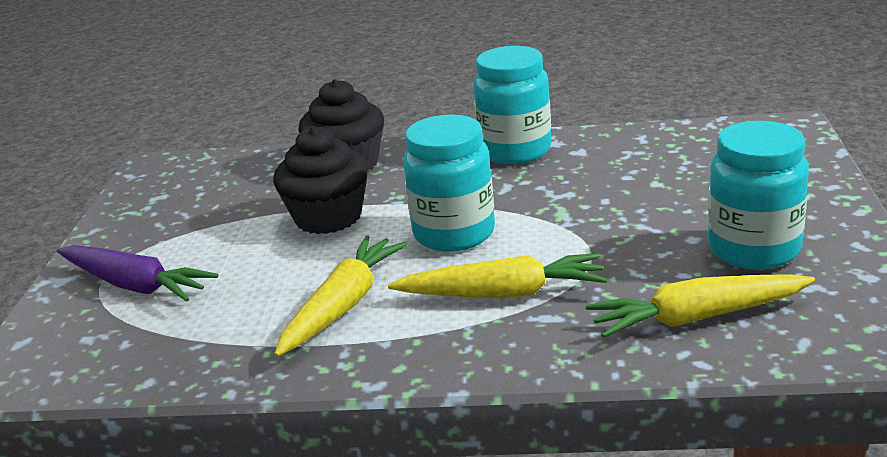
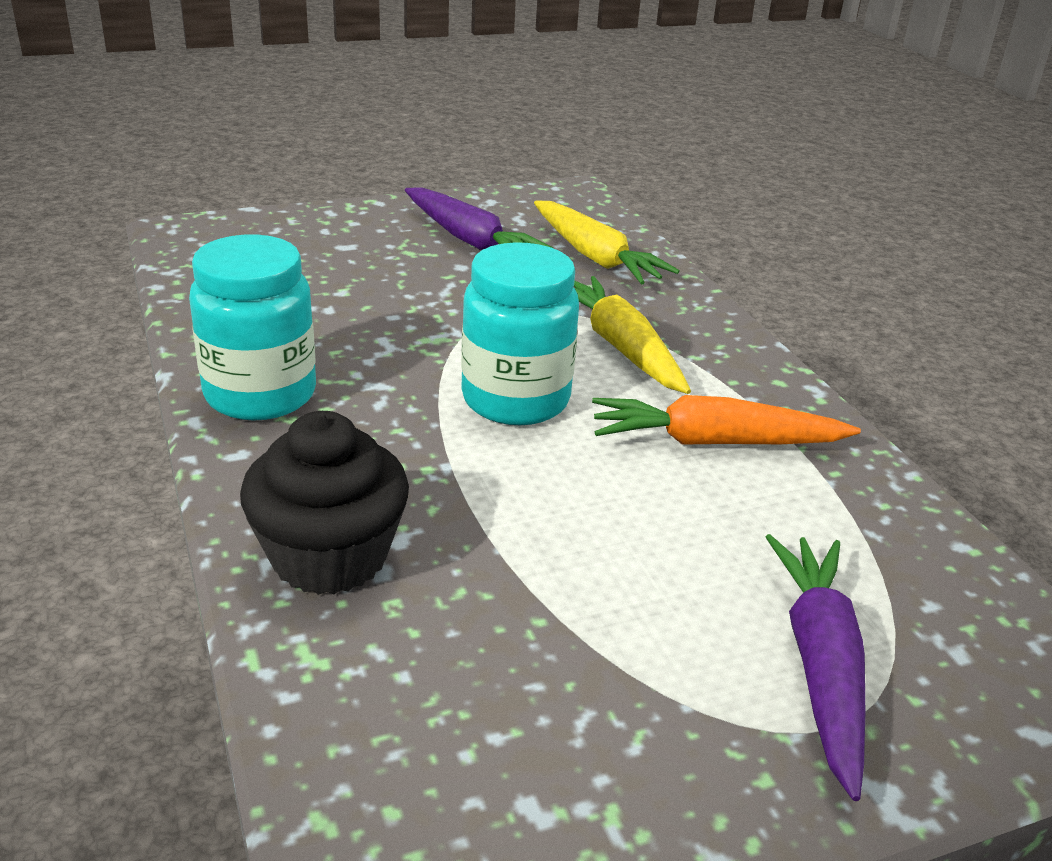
camera: 120 degrees left, 5 degrees up
black cupcake [273,126,368,234] -> none
yellow carrot [274,236,408,357] -> orange carrot [592,395,861,445]
turquoise jar [708,121,809,270] -> purple carrot [405,187,553,250]

